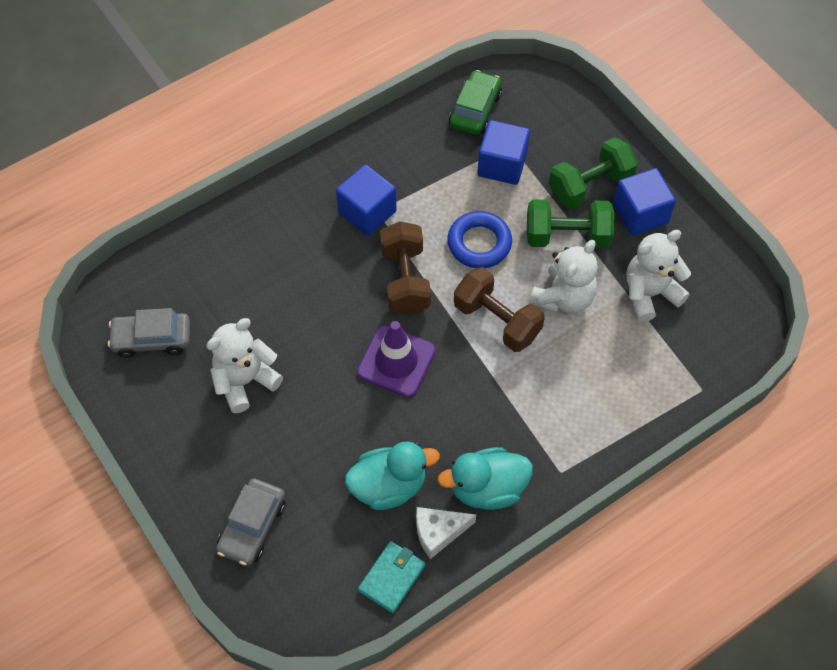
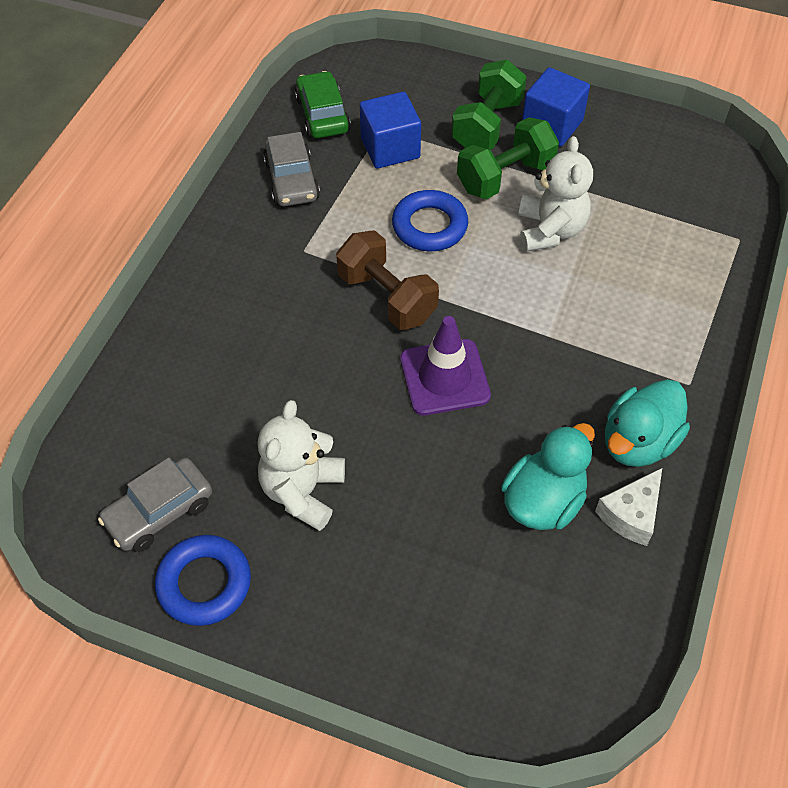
camera: 35 degrees left, 5 degrees down
grey car [216,478,286,566] -> grey car moved to [263,132,320,206]
blue cube [336,164,397,236] -> none
turquoise wallet [358,541,425,613] -> none
brown dumbbell [454,267,545,352] -> none
white teddy bear [627,230,691,322] -> none
none -> blue ring [155,535,251,626]

